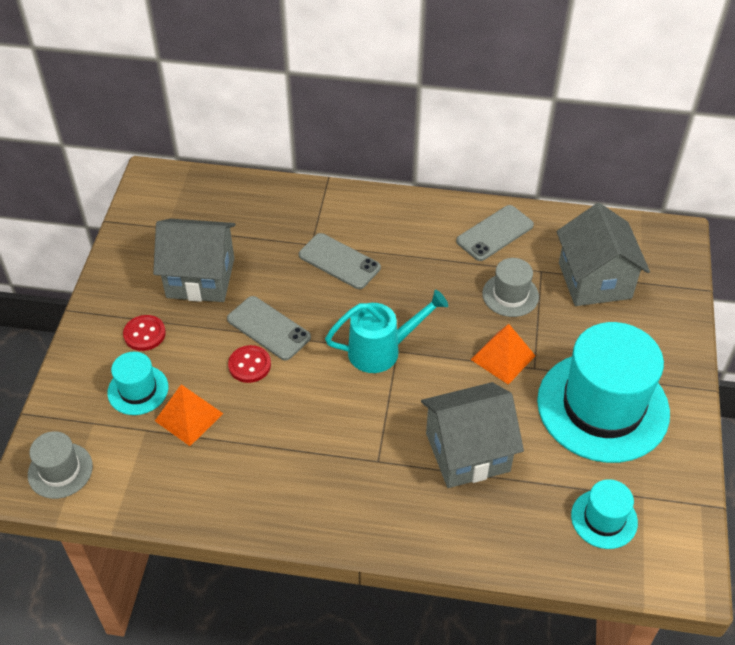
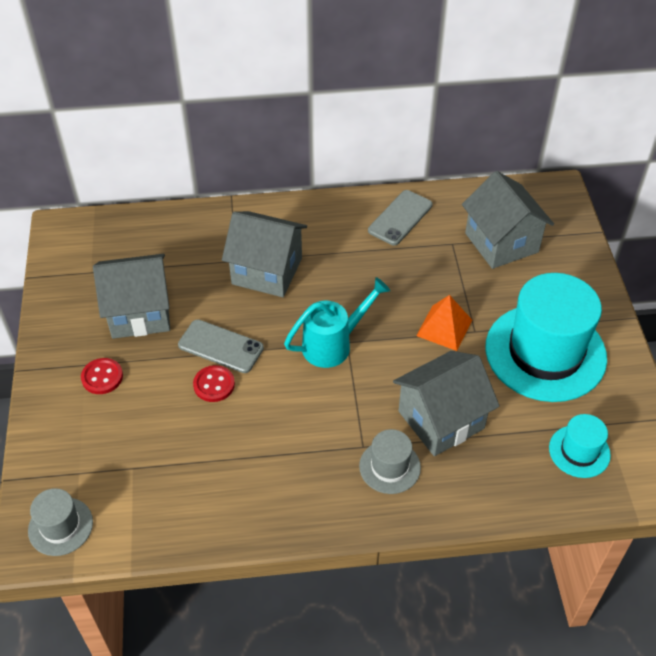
camera: 15 degrees left, 0 degrees up
turquoise hat [107,352,168,415] -> none
orange pyramid [155,384,223,446] -> none
grey phone [299,233,381,289] -> grey house [222,211,307,297]
grey hat [482,258,539,317] -> grey hat moved to [359,429,421,494]

